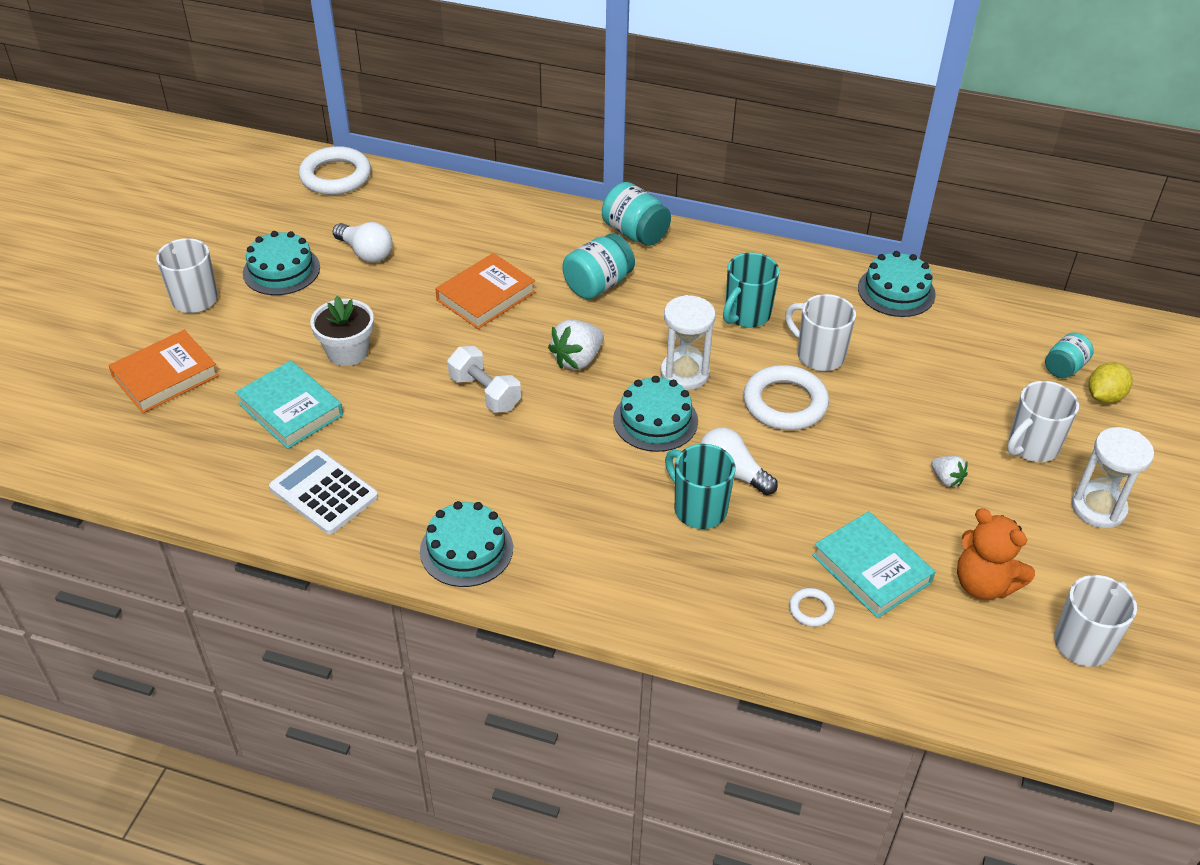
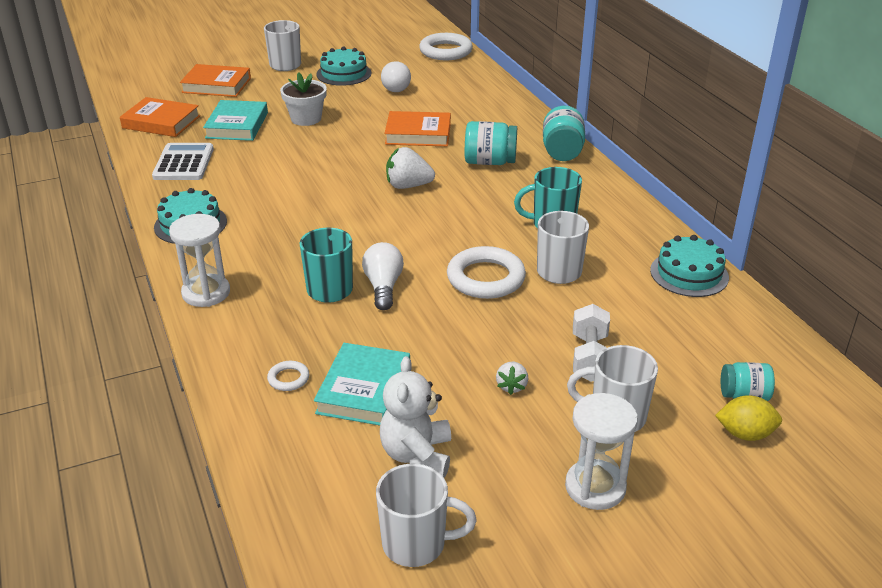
camera: 50 degrees right, 10 degrees down
white dumbbell [447,346,521,413] -> white dumbbell moved to [573,304,610,382]
turquoise cake [613,376,698,452] -> none
white hourglass [661,295,716,390] -> white hourglass moved to [169,214,230,307]
orange teddy bear [957,508,1035,600] -> white teddy bear [380,356,451,478]
none -> orange book [120,97,200,137]

